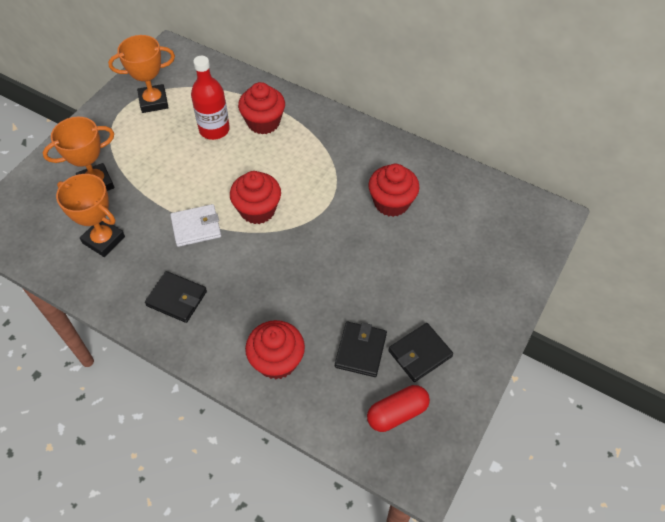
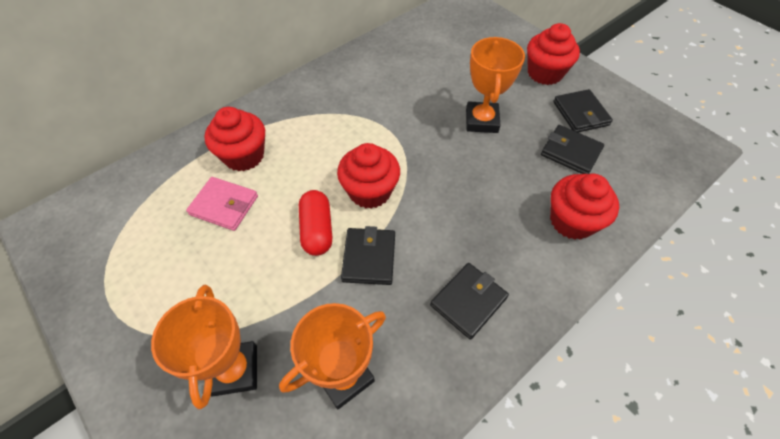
camera: 70 degrees left, 0 degrees up
orange trophy [108,35,175,113] -> orange trophy moved to [466,37,525,133]
white wallet [170,204,221,247] -> black wallet [341,226,395,285]
red bottle [191,56,230,140] -> pink wallet [186,177,258,231]
red capsule [367,385,430,432] -> red capsule moved to [299,190,332,256]
red cupcake [368,164,420,217] -> red cupcake moved to [527,23,580,85]

